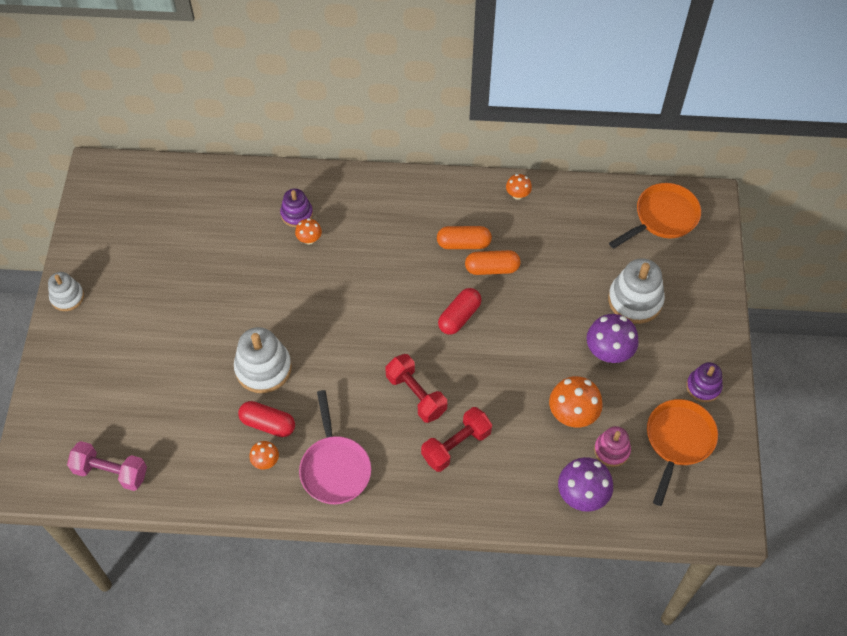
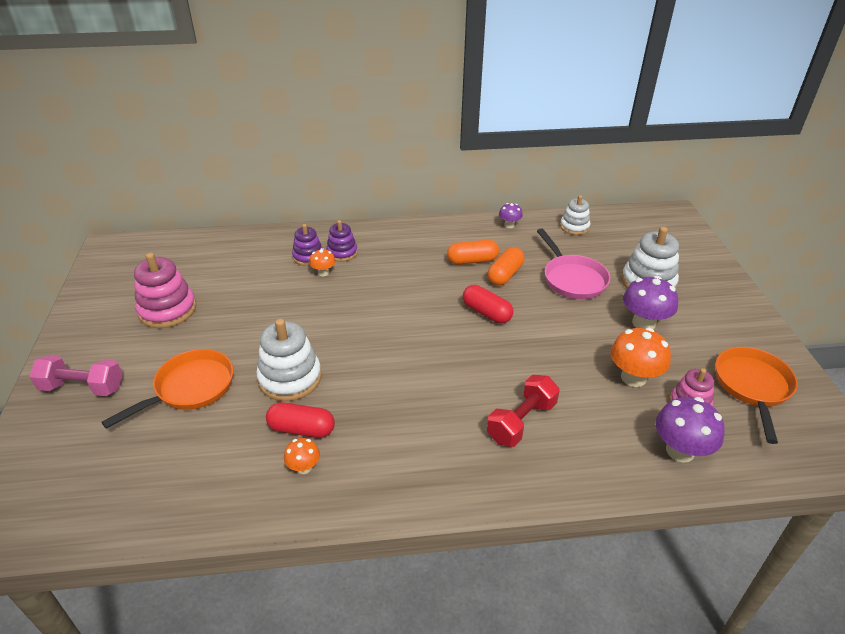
camera: 10 degrees left, 20 degrees down
white stacking toy [48,272,84,311] -> white stacking toy moved to [560,195,590,235]
pink dumbbell [67,441,147,491] -> pink dumbbell moved to [30,355,123,396]
pink pan [299,390,371,504] -> pink pan moved to [537,228,610,299]
red dumbbell [385,354,447,423] -> none
red capsule [438,288,482,335] -> red capsule turned 75 degrees counterclockwise [463,285,513,324]
orange capsule [465,250,521,275] -> orange capsule turned 45 degrees counterclockwise [488,247,524,286]
orange mushroom [506,174,532,200] -> purple mushroom [499,203,523,228]
orange pan [609,183,701,249] -> orange pan moved to [101,349,233,429]
purple stacking toy [686,362,723,402] -> purple stacking toy moved to [326,220,358,262]
none -> pink stacking toy [134,253,196,328]

